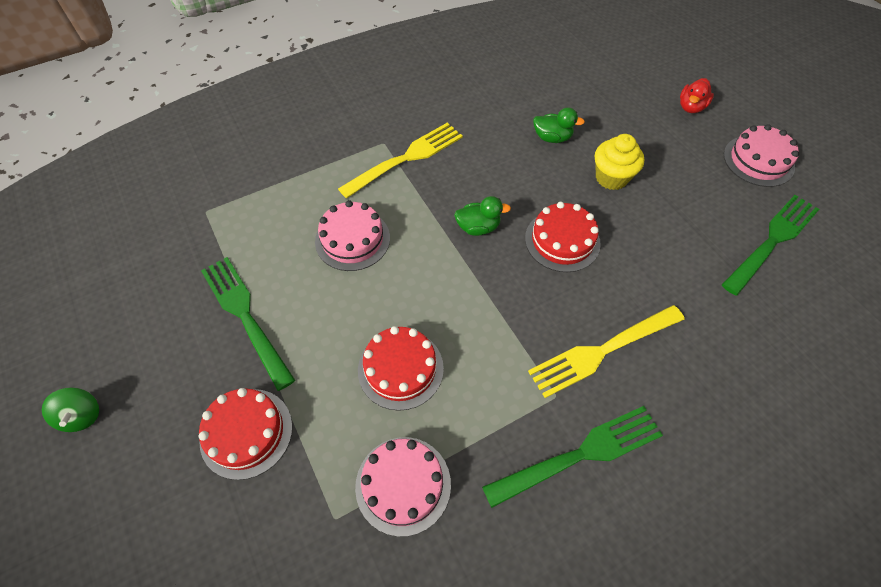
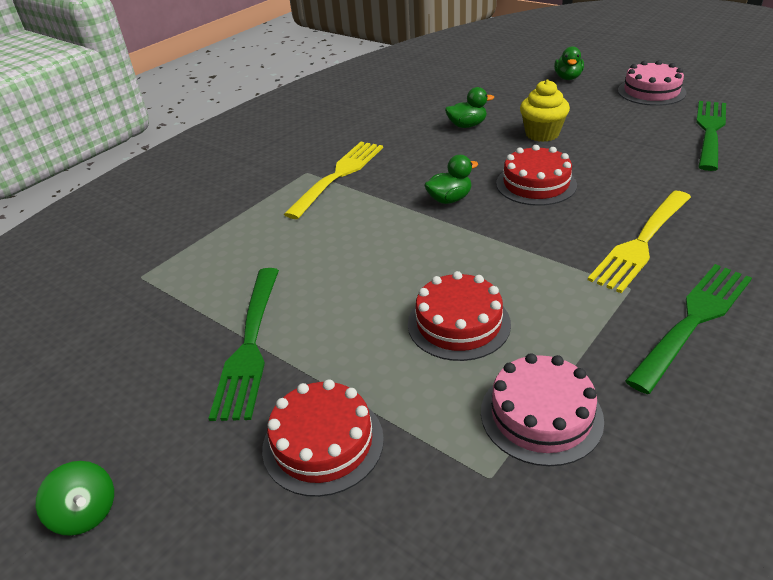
camera: 20 degrees left, 20 degrees down
green fork [201,257,295,391] -> green fork turned 120 degrees counterclockwise [208,268,279,421]
pink cake [315,200,390,271] -> none
red duck [680,78,714,113] -> green duck [554,46,584,80]

